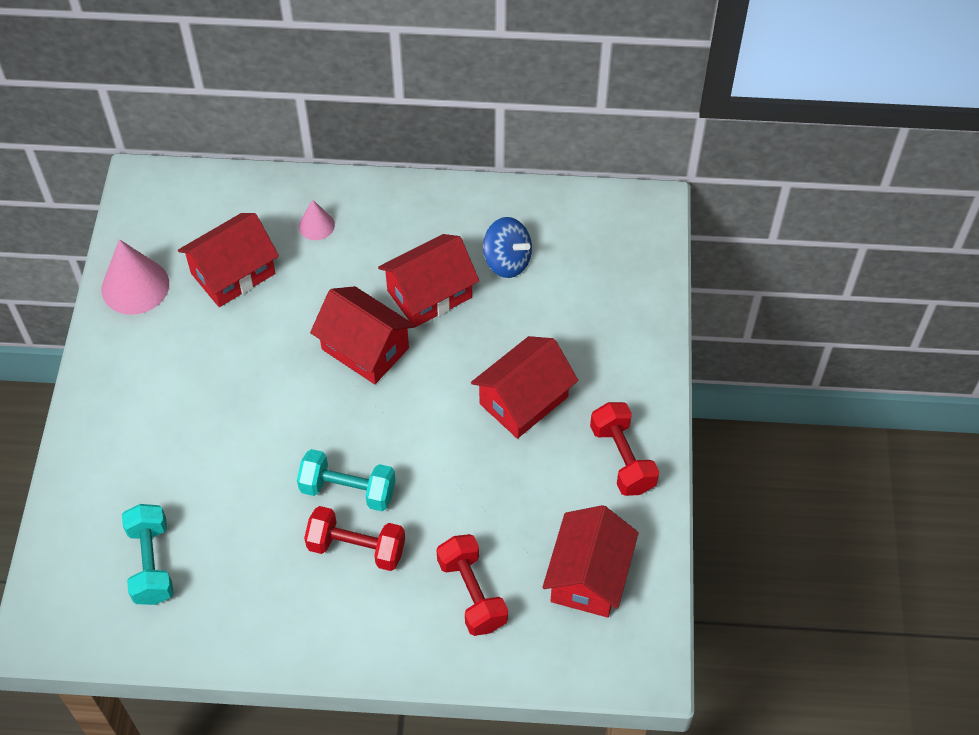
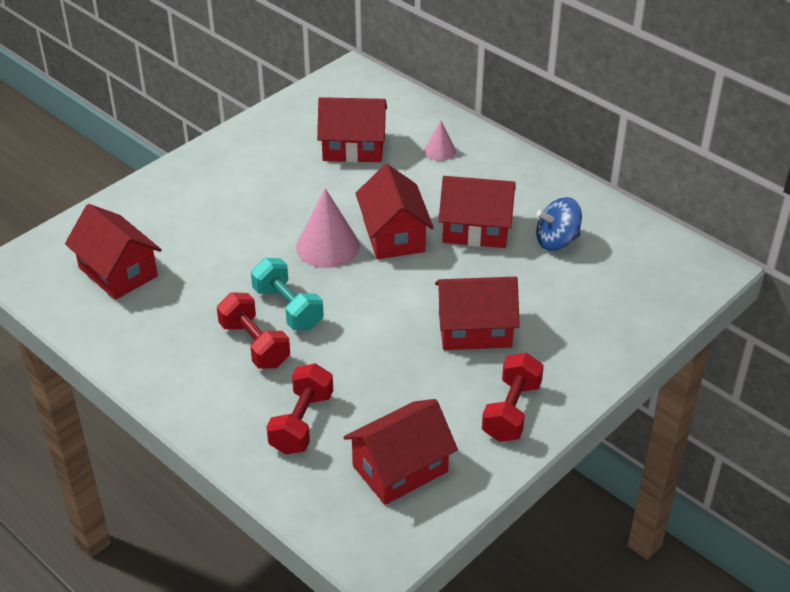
camera: 40 degrees right, 15 degrees down
pink cone [102,239,169,315] -> pink cone moved to [296,188,360,268]
turquoise dumbbell [122,504,174,605] -> red house [65,204,162,300]
blue spinning top [483,217,532,278] -> blue spinning top turned 90 degrees clockwise [536,197,582,251]

